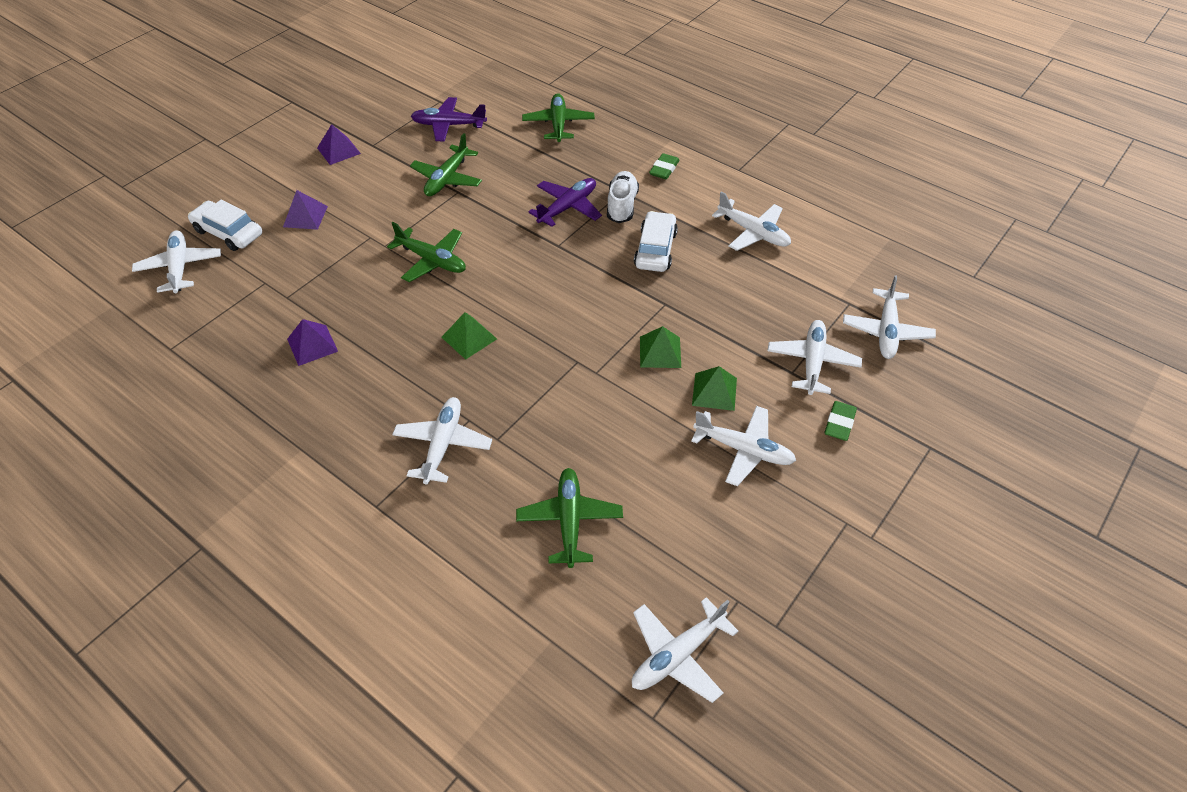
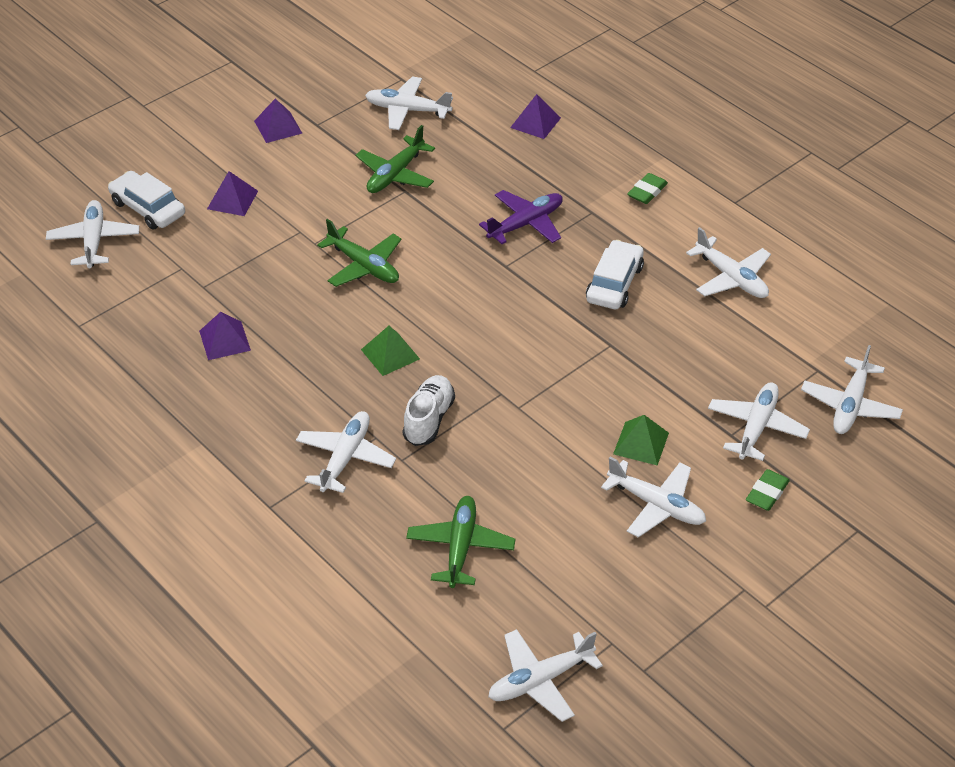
camera: 10 degrees right, 5 degrees down
purple plane [411,97,487,142] -> white plane [365,76,453,130]
green plane [522,93,595,142] -> purple pyramid [510,94,561,139]
white shoe [607,171,639,223] -> white shoe moved to [403,375,455,446]
green pyramid [640,326,681,368] -> none

